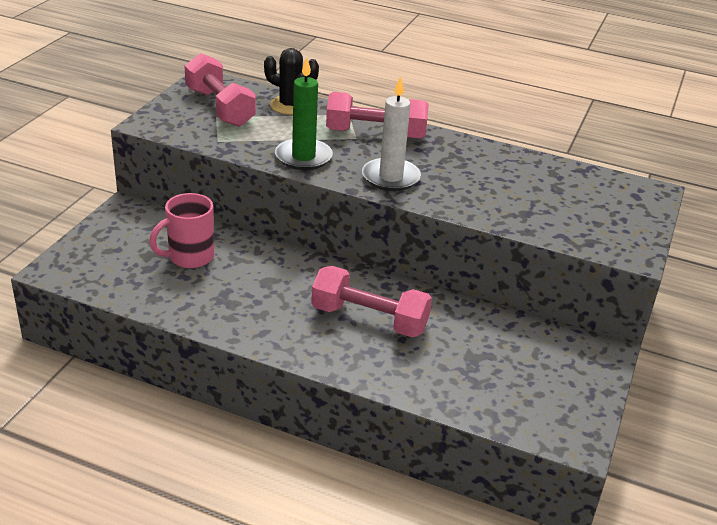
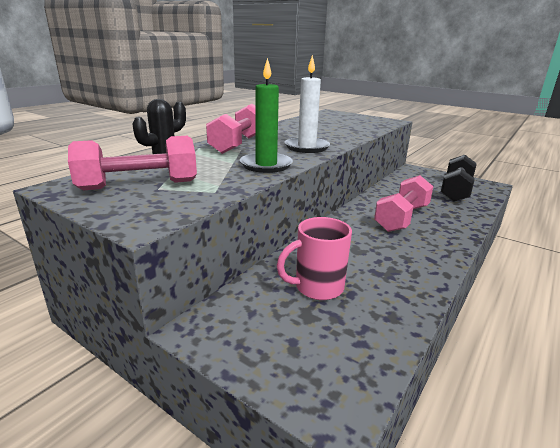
camera: 75 degrees left, 10 degrees down
pink mug [149,193,214,268] -> pink mug turned 90 degrees clockwise [277,217,352,300]
none -> black dumbbell [441,155,477,202]

